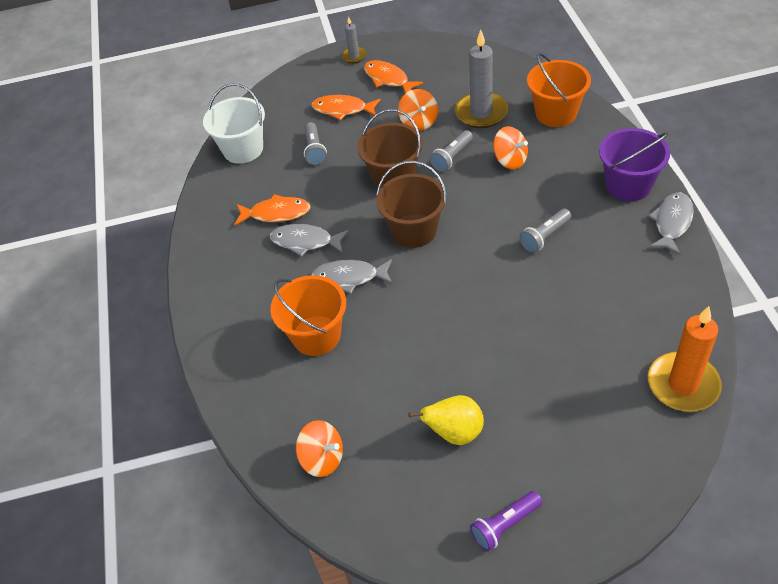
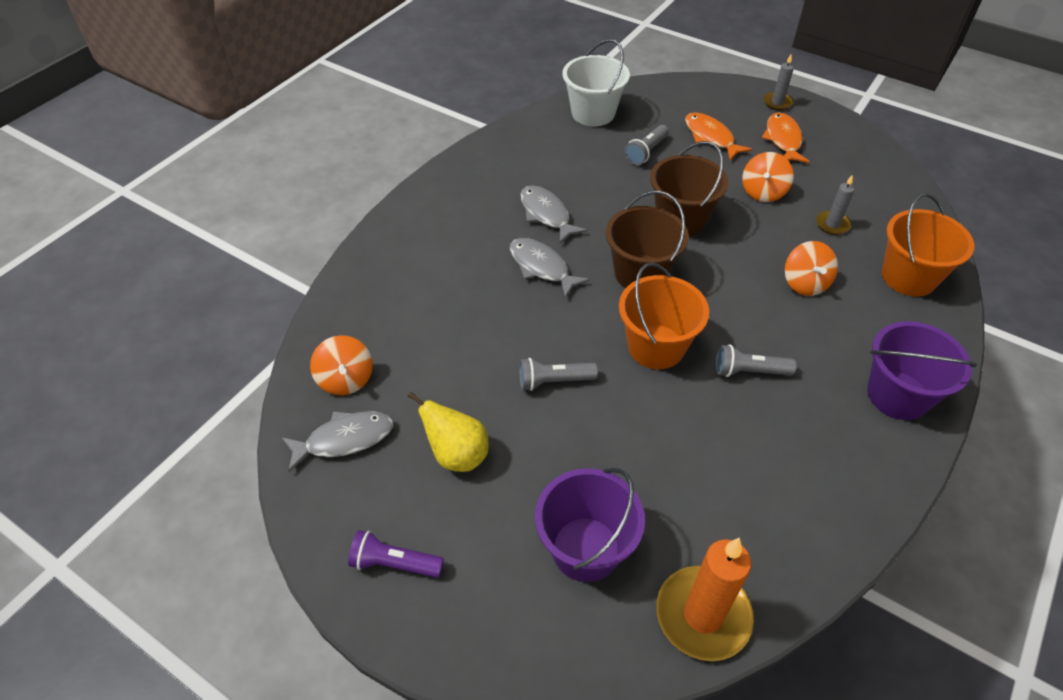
camera: 40 degrees right, 0 degrees up
orange fish [234,194,311,225] -> none
orange bucket [270,275,346,356] -> orange bucket moved to [619,263,709,369]
grey flashlight [430,130,473,172] -> grey flashlight moved to [519,358,598,391]
grey candle [455,30,508,128] -> grey candle [816,175,855,235], size x0.52
grey fish [648,192,694,255] -> grey fish moved to [281,411,393,472]
none -> purple bucket [535,468,645,582]

